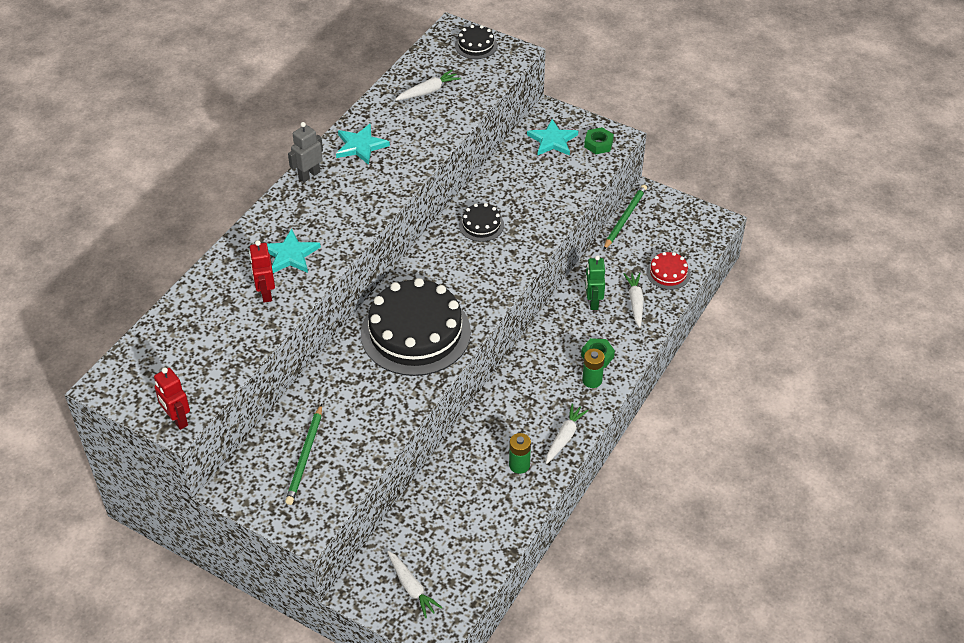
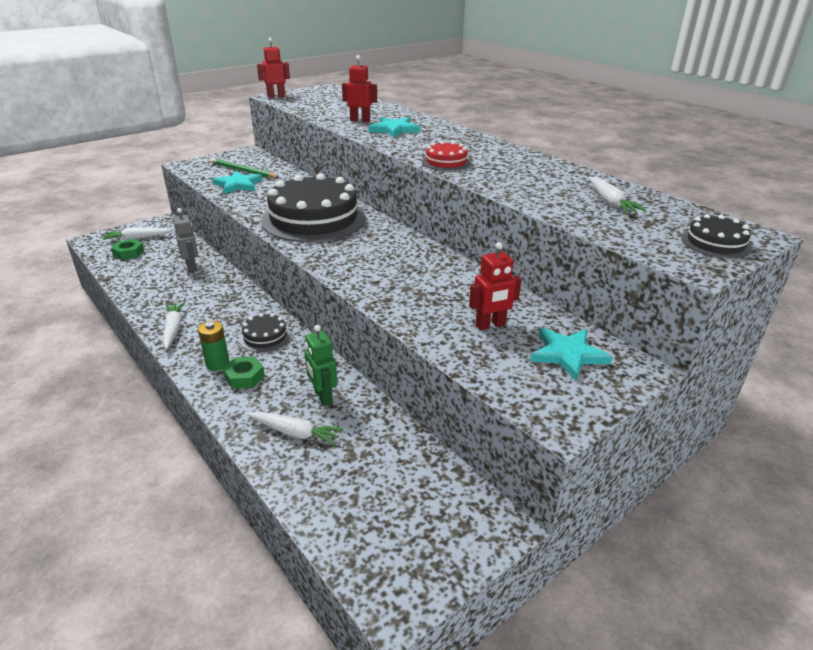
camera: 110 degrees right, 15 degrees down
grey robot [288,122,323,182] -> grey robot moved to [173,208,198,272]
turquoise star [336,124,390,165] -> turquoise star moved to [212,171,262,194]
black cake [459,203,504,242] -> black cake moved to [239,313,291,352]
green battery [509,433,531,474] -> none
white carrot [546,403,589,464] -> white carrot turned 150 degrees counterclockwise [163,302,185,349]
green nut [584,127,614,154] -> green nut moved to [111,239,144,260]
green robot [585,255,605,310] -> green robot turned 135 degrees counterclockwise [305,325,337,406]
green pencil [604,185,647,250] -> none
red cake [646,252,691,290] -> red cake moved to [422,141,471,171]
none -> red robot [469,242,522,331]

